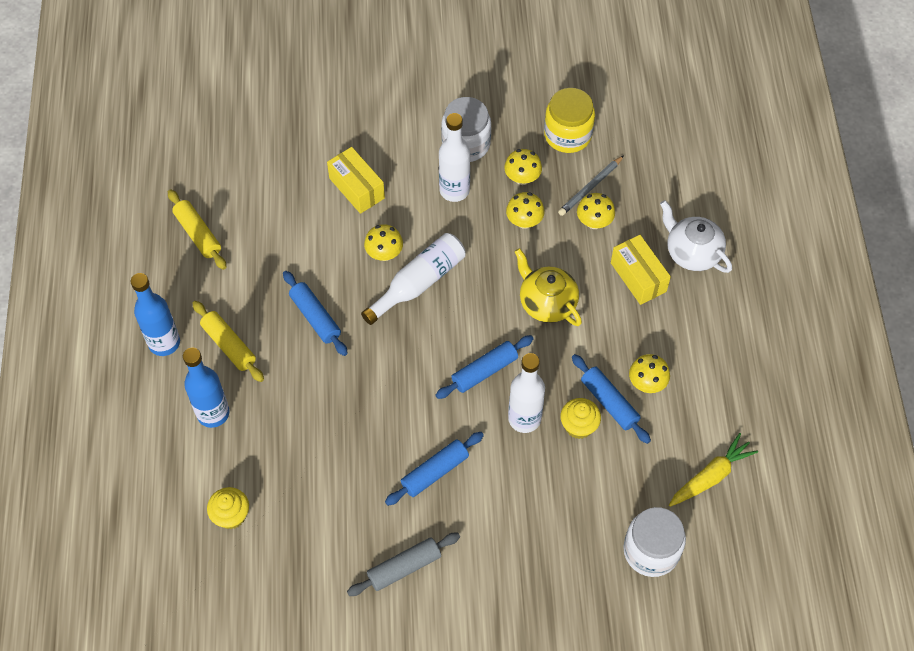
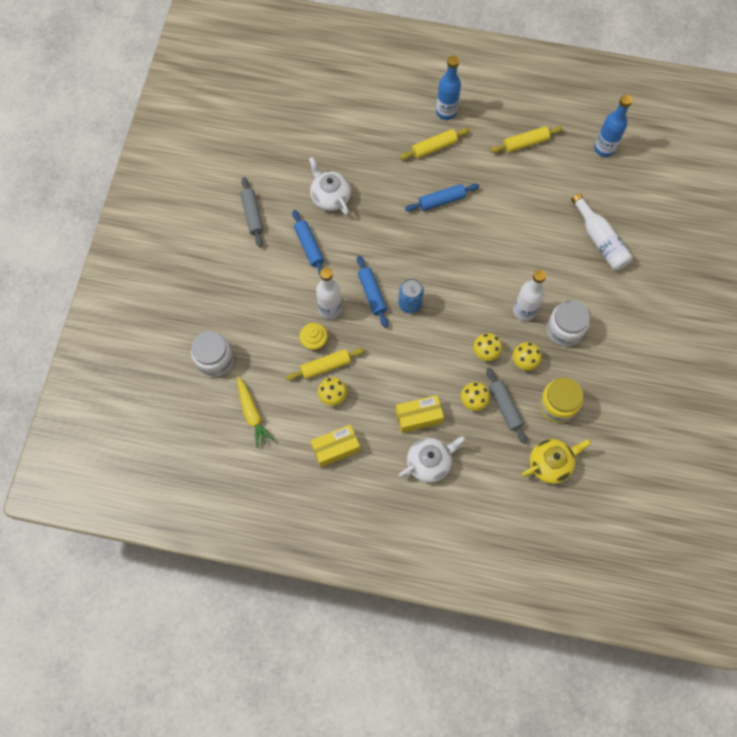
camera: 105 degrees right, 10 degrees up
blue bottle [183,348,229,428] -> blue bottle moved to [594,95,632,157]
yellow cupcake [207,487,249,529] -> none
yellow box [327,147,385,214] -> yellow box moved to [311,425,360,467]
white bottle [361,233,465,325] -> white bottle moved to [571,193,633,270]
yellow mushroom [364,224,403,261] -> none
yellow teapot [514,248,582,326] -> yellow teapot moved to [522,439,591,484]
grey pencil [558,156,624,216] -> grey rolling pin [486,368,527,444]
blue rolling pin [572,354,651,444] -> yellow rolling pin [286,348,365,381]
none -> white teapot [309,157,351,215]
none -> blue can [398,278,424,314]

